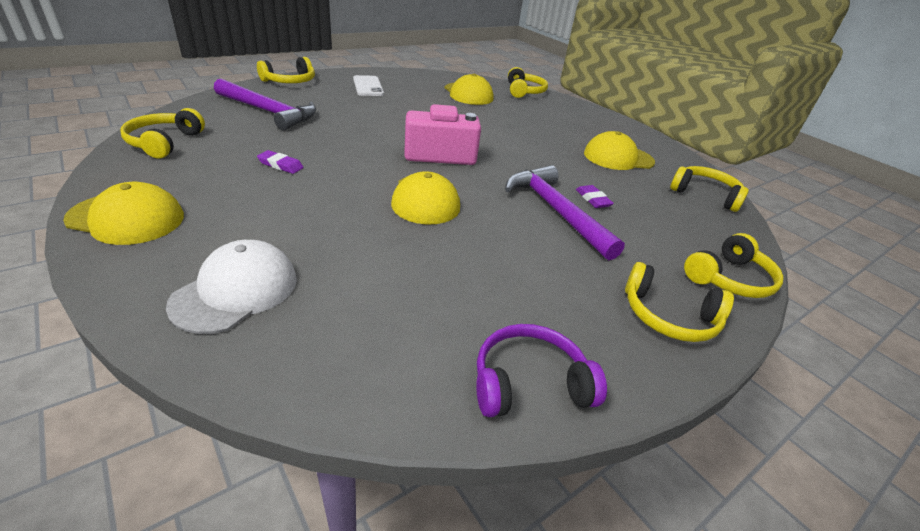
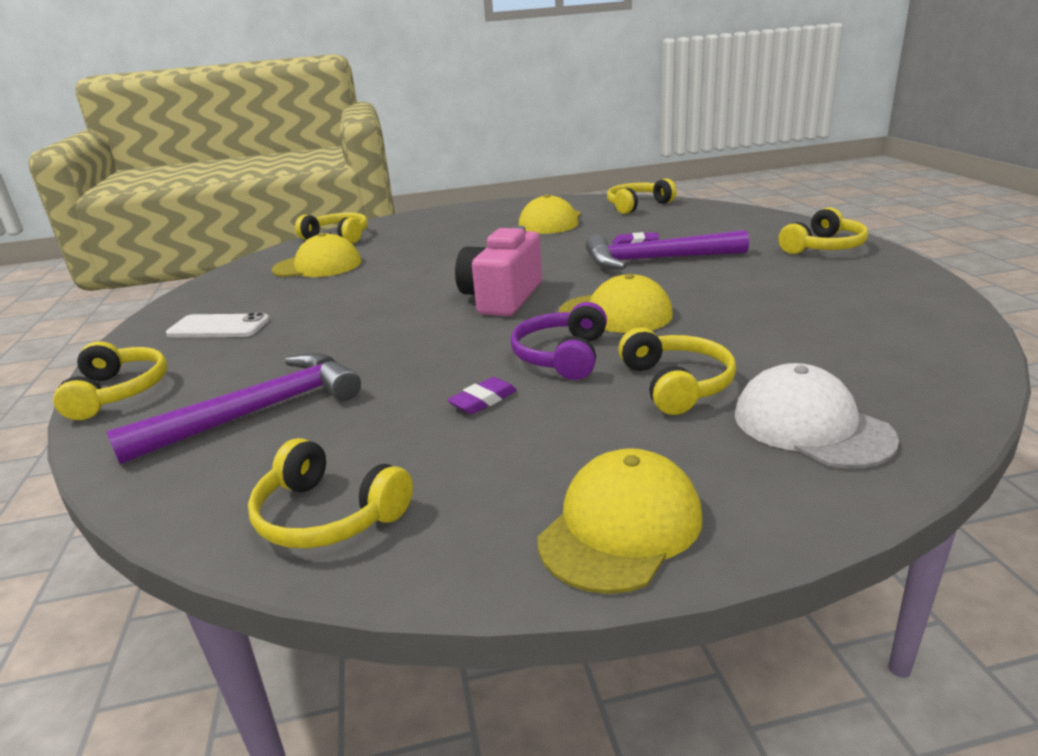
camera: 60 degrees left, 10 degrees down
purple headphones [476,324,607,417] -> purple headphones moved to [510,302,607,380]
yellow headphones [684,233,784,298] -> yellow headphones moved to [618,328,736,415]

